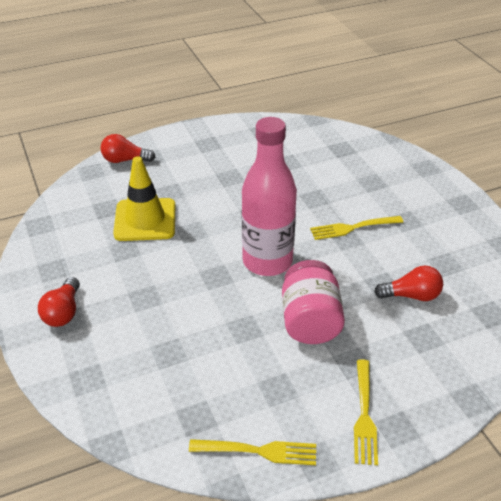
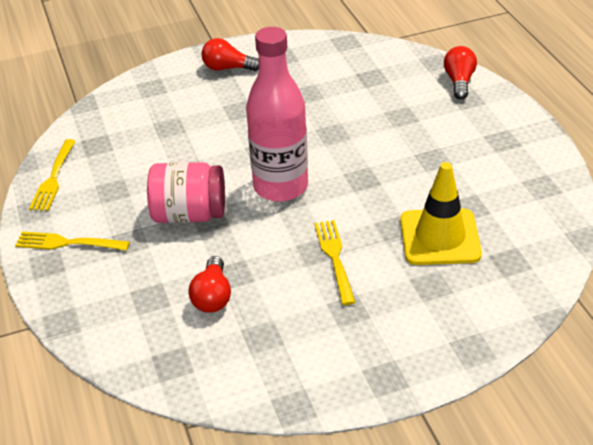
camera: 95 degrees right, 0 degrees up
yellow traffic cone [113,156,175,241] -> yellow traffic cone moved to [400,162,482,265]

